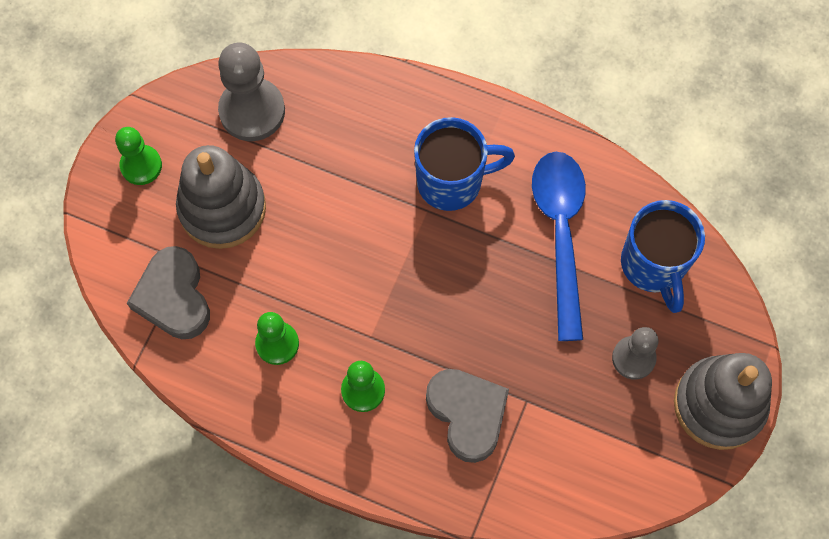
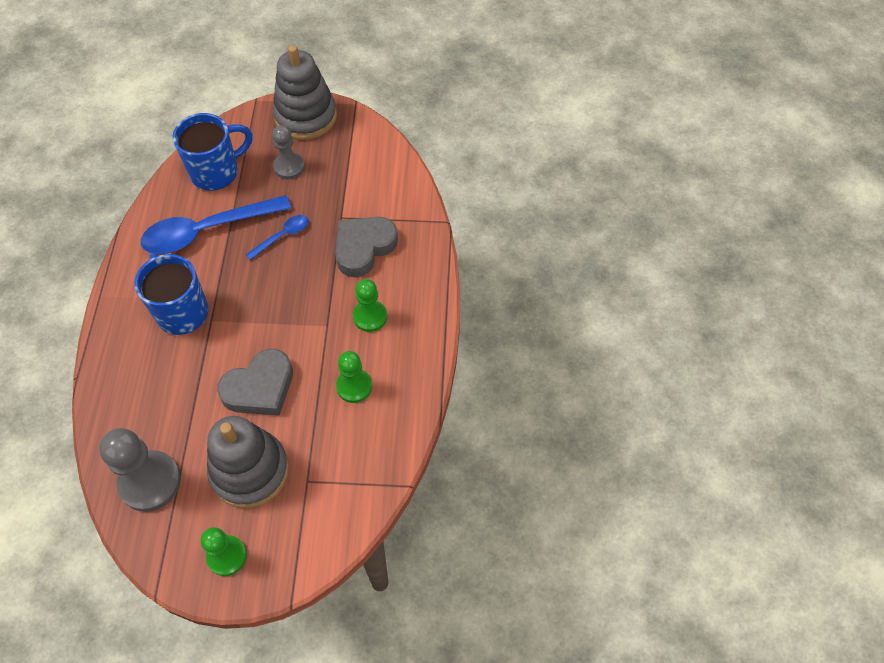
camera: 110 degrees left, 10 degrees down
grey heart [127,246,210,339] -> grey heart moved to [217,349,293,416]
none -> blue spoon [245,215,308,260]

